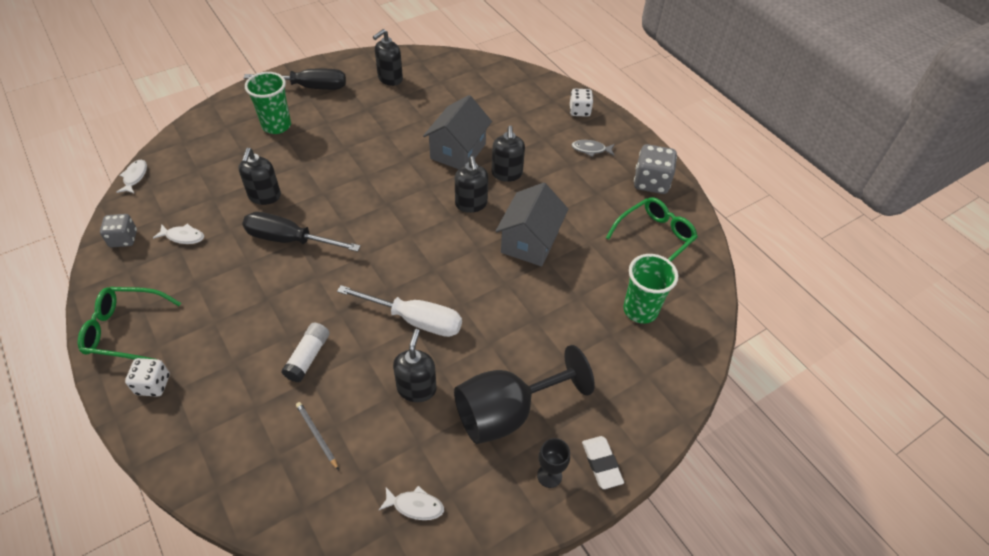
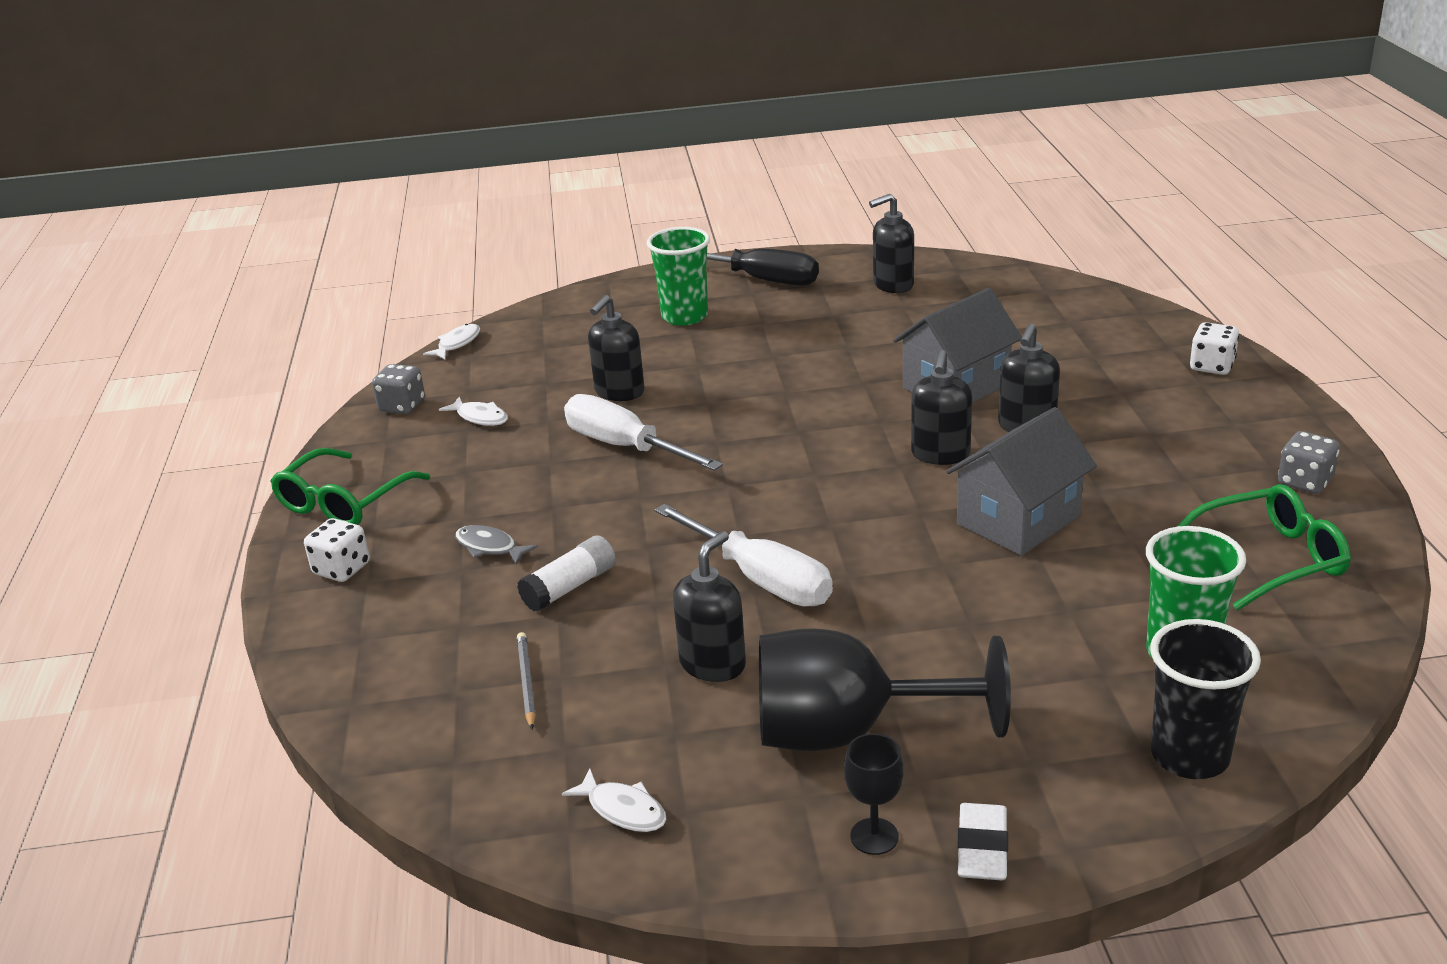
camera: 30 degrees right, 20 degrees down
green glasses [78,287,181,359] -> green glasses turned 90 degrees counterclockwise [270,448,430,525]
black screwdriver [242,212,361,252] -> white screwdriver [564,394,723,471]
grey fish [572,140,615,157] -> grey fish moved to [455,525,538,565]
grey dice [634,144,677,194] -> grey dice [1278,431,1340,494], size x0.65
none -> black cup [1150,619,1261,779]

